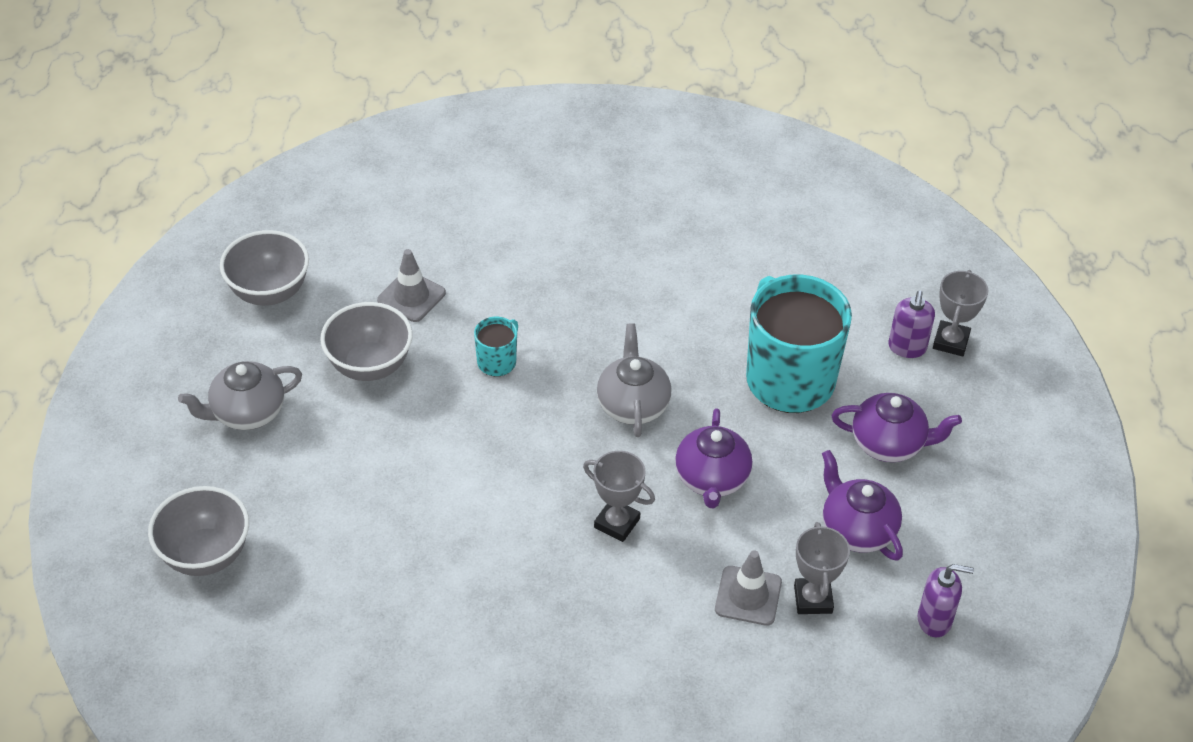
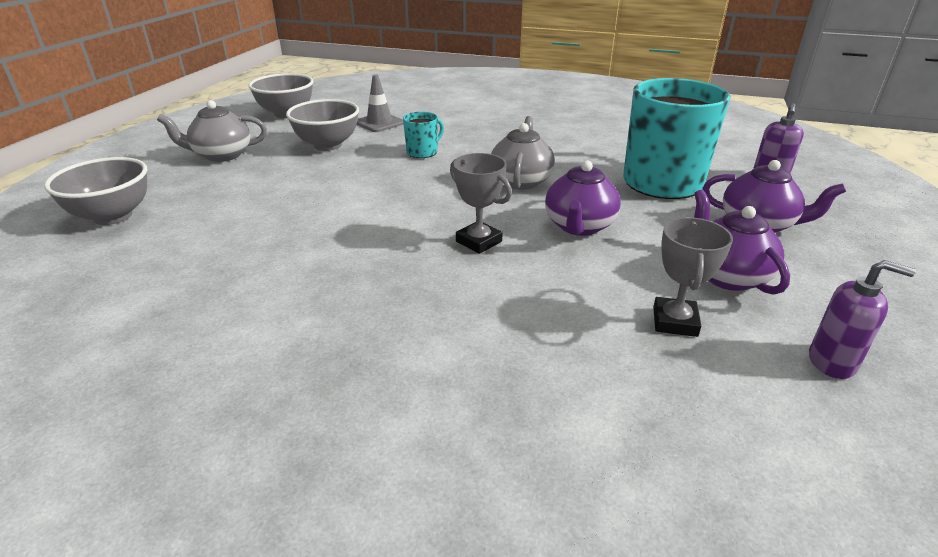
camera: 15 degrees right, 15 degrees down
grey traffic cone [715,551,782,626] -> none
grey trophy [933,270,988,356] -> none

